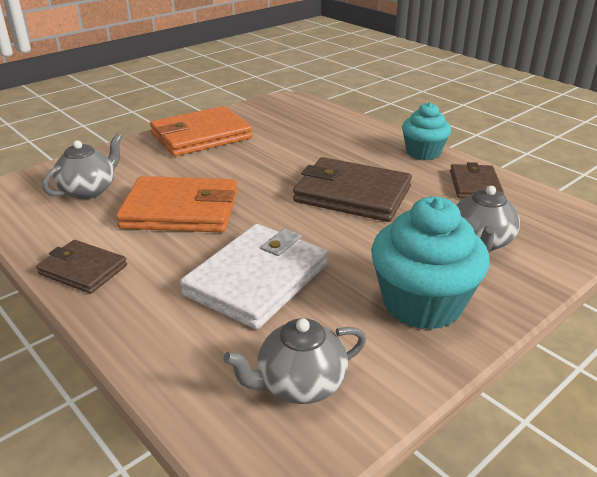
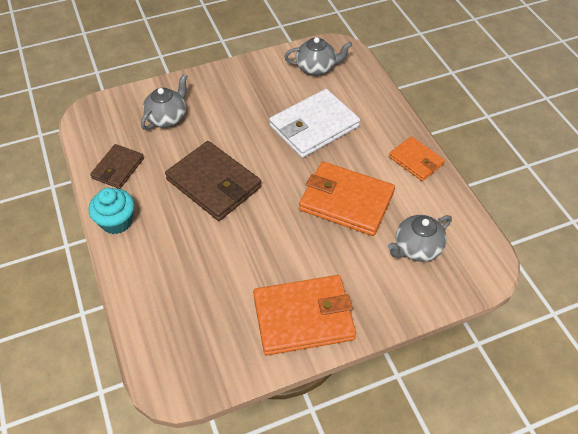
camera: 160 degrees left, 20 degrees up
brown wallet [36,240,127,294] -> orange wallet [389,136,445,181]
turquoise cupcake [371,196,490,330] -> none

